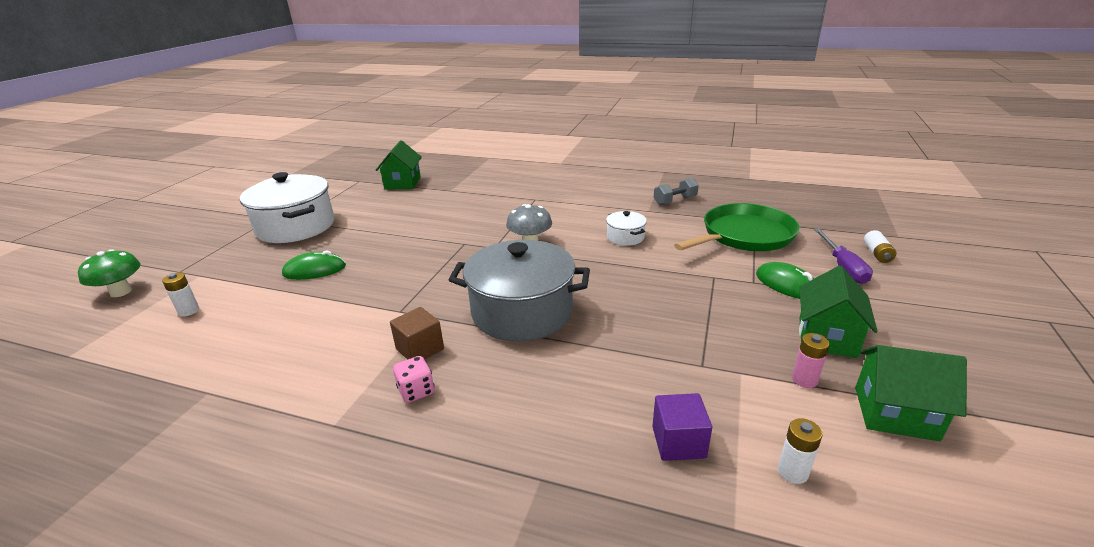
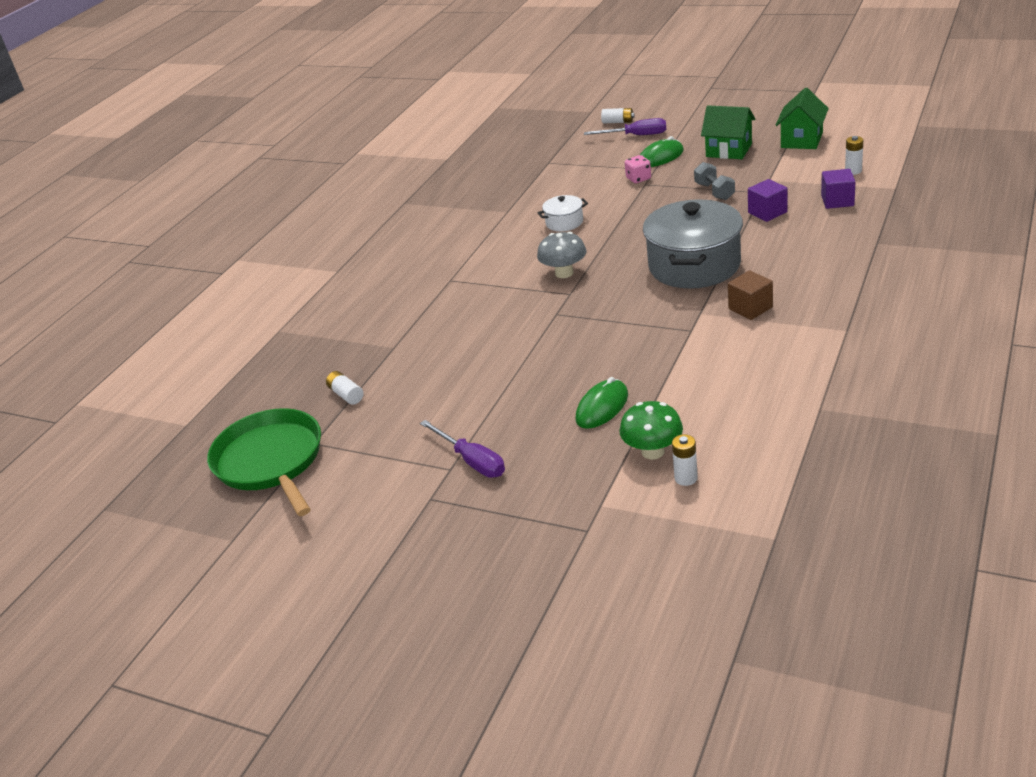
camera: 80 degrees left, 5 degrees up
green mushroom [78,249,141,297] -> green mushroom moved to [619,401,683,460]
white pot [240,172,334,243] -> purple screwdriver [420,420,505,478]
green mouse [282,251,346,280] -> green mouse turned 45 degrees clockwise [576,377,628,429]
green house [376,140,422,190] -> white battery [326,371,364,405]
pink dice [393,356,434,403] -> pink dice moved to [625,155,651,183]
grey dumbbell [654,177,699,205] -> grey dumbbell moved to [694,162,735,200]
green pan [674,203,799,251] -> green pan moved to [207,408,321,516]
pink battery [792,333,830,388] -> none
none -> purple cube [748,179,788,222]

